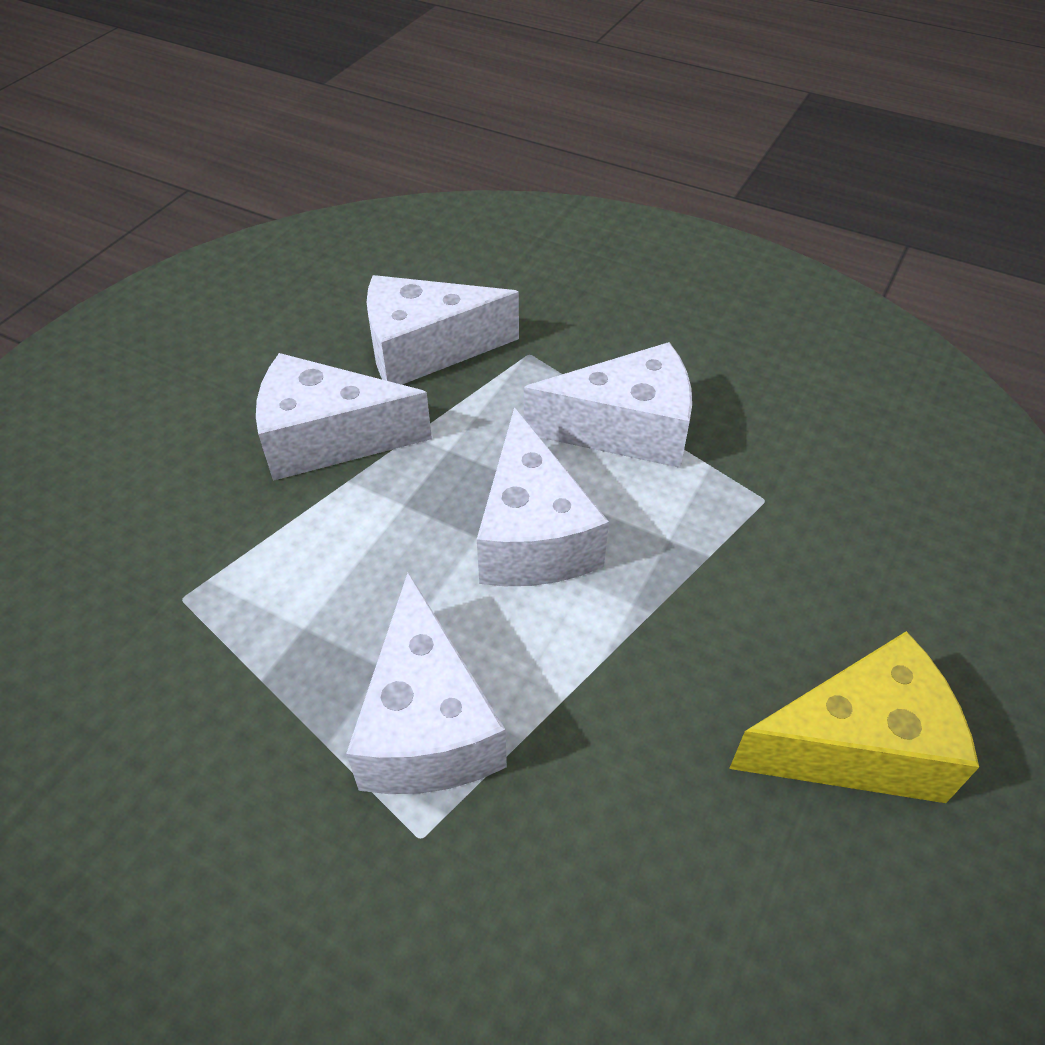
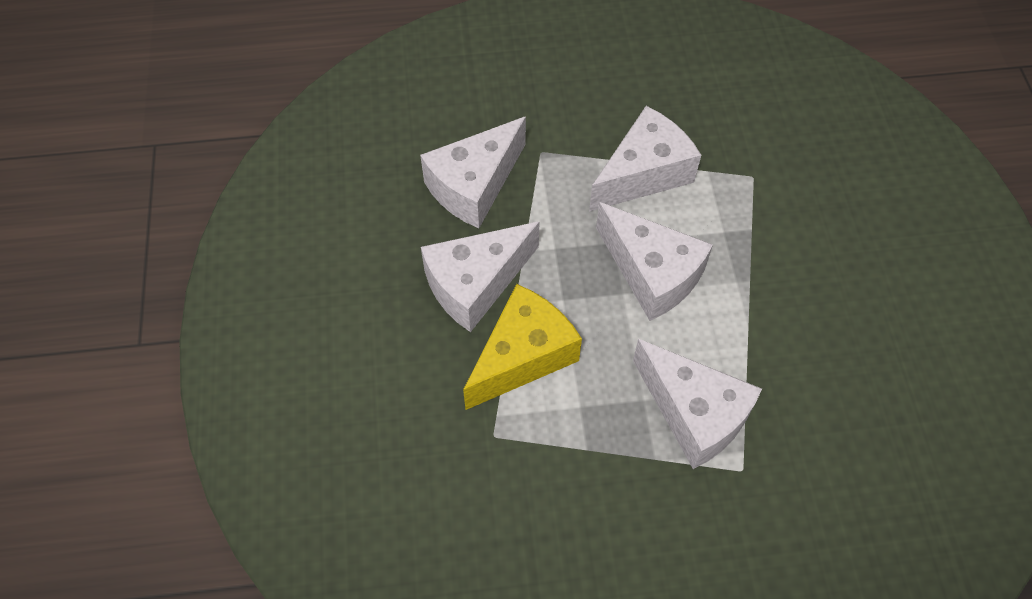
camera: 35 degrees left, 10 degrees up
yellow cheese [729,631,979,803] -> yellow cheese moved to [463,284,582,410]

